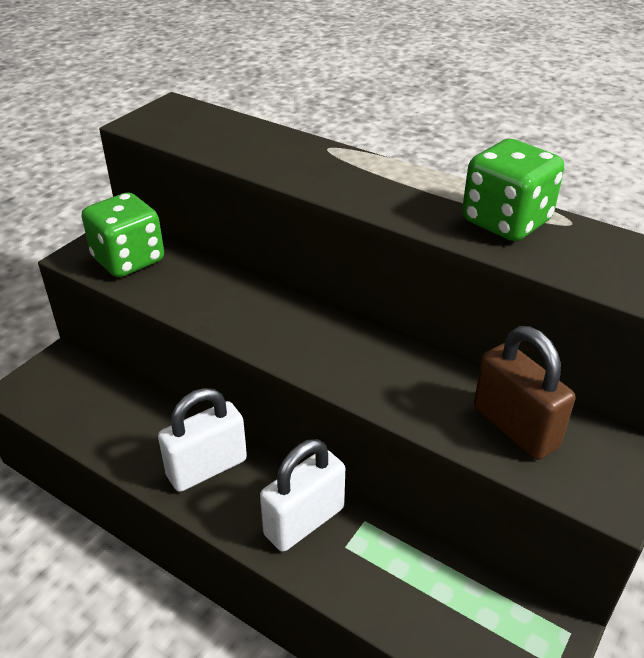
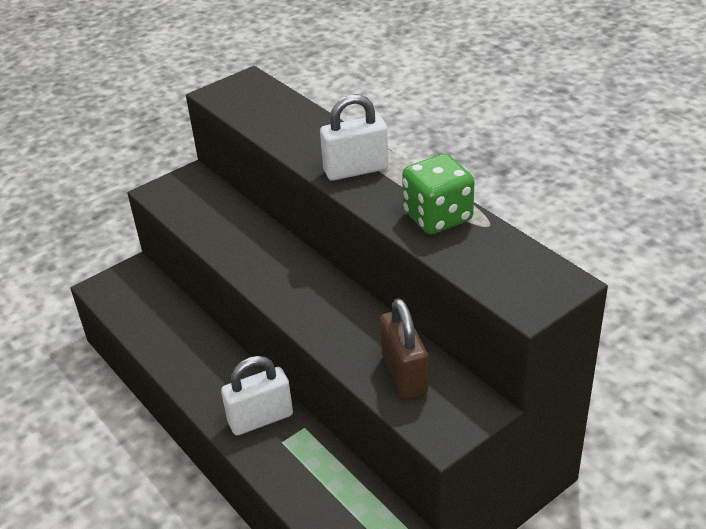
camera: 20 degrees right, 0 degrees up
green dice [82,192,164,277] -> none
white padlock [158,388,247,492] -> white padlock moved to [320,94,389,181]

